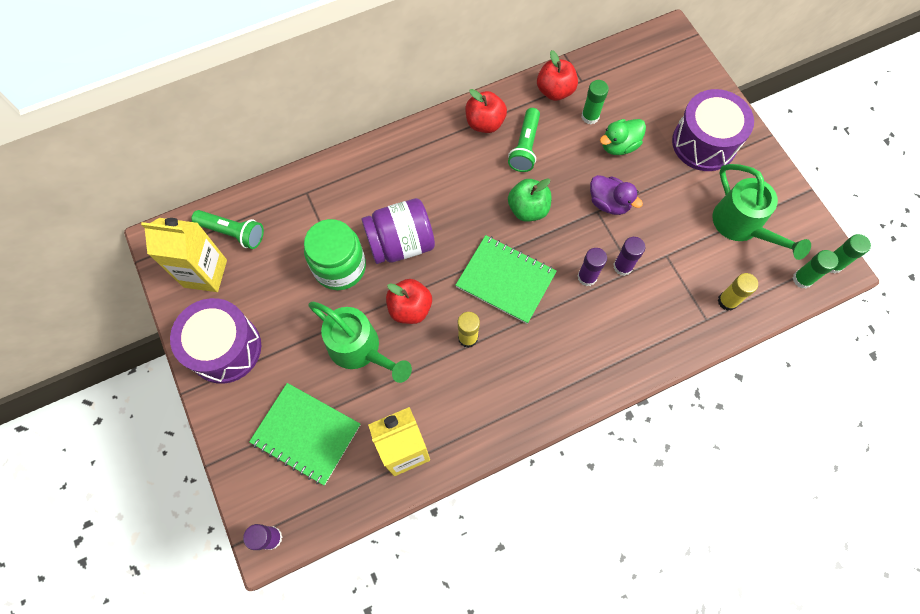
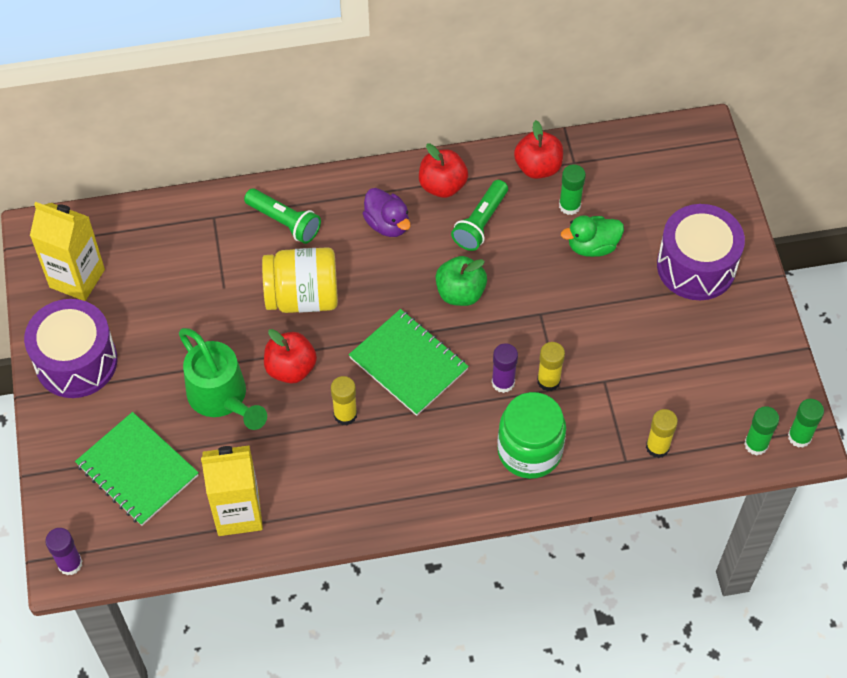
camera: 15 degrees right, 10 degrees down
green flashlight [191,210,264,249] -> green flashlight moved to [244,189,321,244]
green jar [304,219,366,290] -> green jar moved to [497,392,566,479]
purple jar [362,198,435,264] -> yellow jar [262,247,338,313]
purple duck [590,175,643,215] -> purple duck moved to [363,188,411,237]
purple glue stick [613,237,645,276] -> yellow glue stick [537,342,565,391]
green watering can [712,164,811,260] -> none

